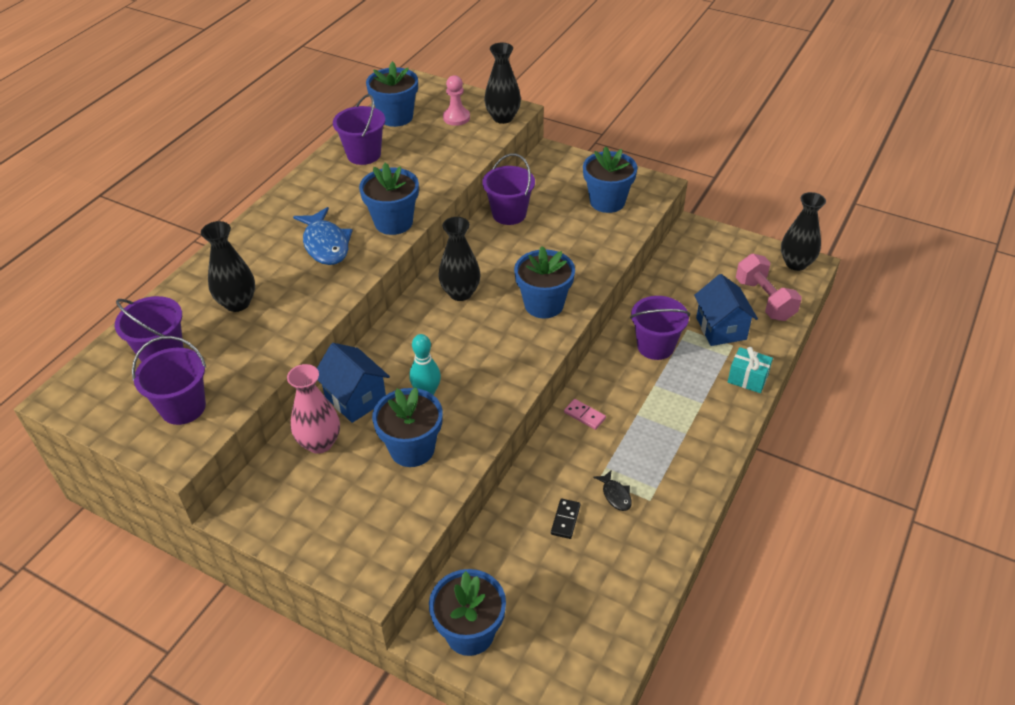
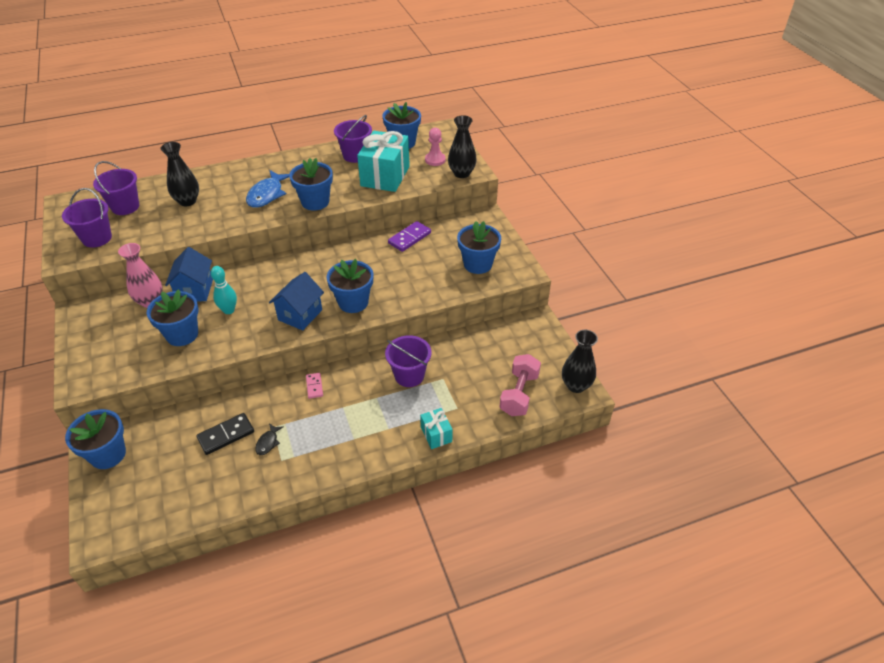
camera: 40 degrees right, 0 degrees up
black vase [439,217,480,301] -> none
purple bucket [482,153,535,225] -> purple domino [388,221,431,252]
black domino [551,499,581,539] -> black domino [196,413,254,455], size x1.63
blue house [694,274,758,346] -> blue house moved to [269,272,324,331]
none -> turquoise gift [357,131,410,192]

